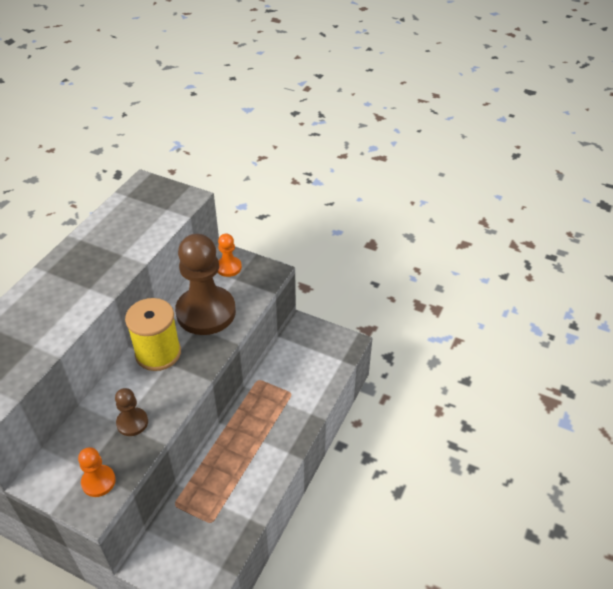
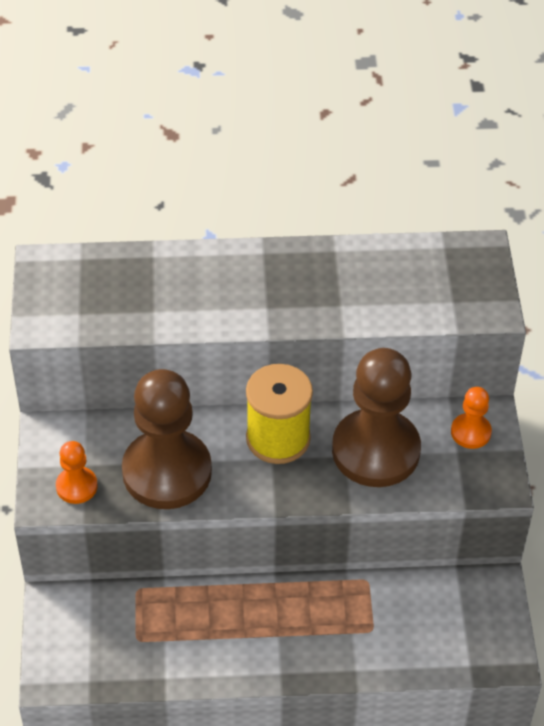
camera: 60 degrees right, 5 degrees up
brown pawn [115,388,148,436] -> brown pawn [122,369,212,509], size x2.18

